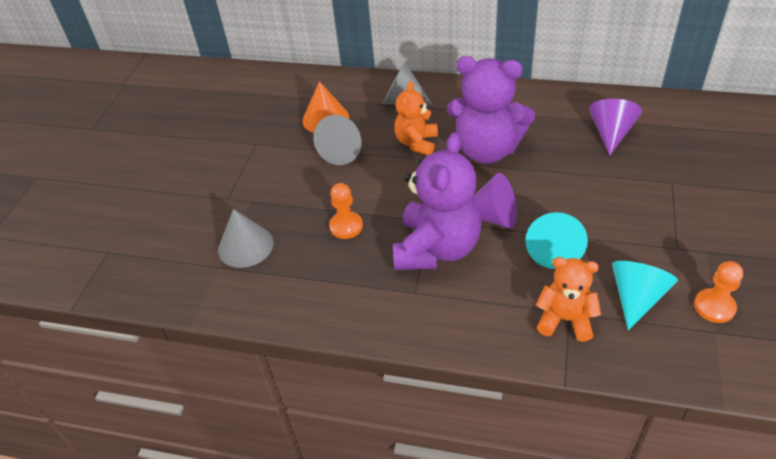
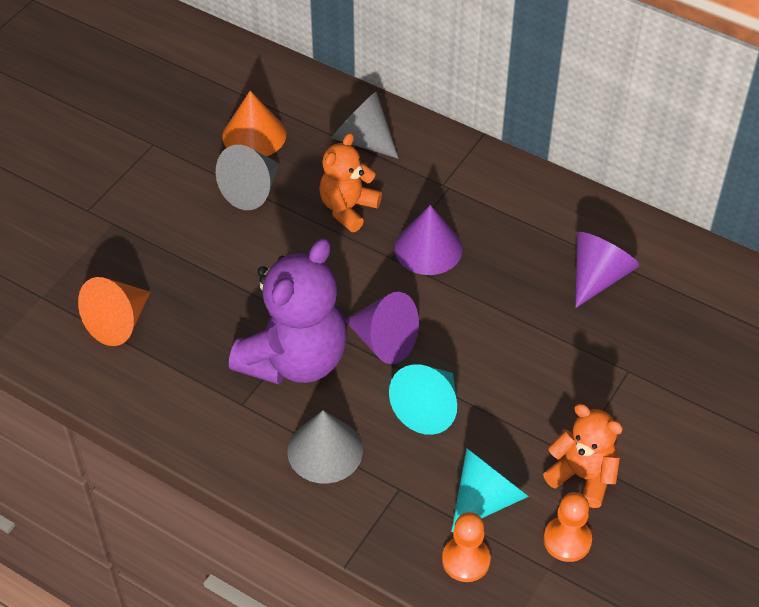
camera: 15 degrees right, 5 degrees up
grey cone [218,209,273,268] -> grey cone moved to [287,410,363,483]
orange pawn [329,183,363,239] -> orange pawn moved to [442,512,491,582]
purple teddy bear [447,56,535,164] -> purple cone [394,205,463,275]
orange teddy bear [536,257,601,342] -> orange teddy bear moved to [543,404,623,508]
none -> orange cone [78,277,150,346]

